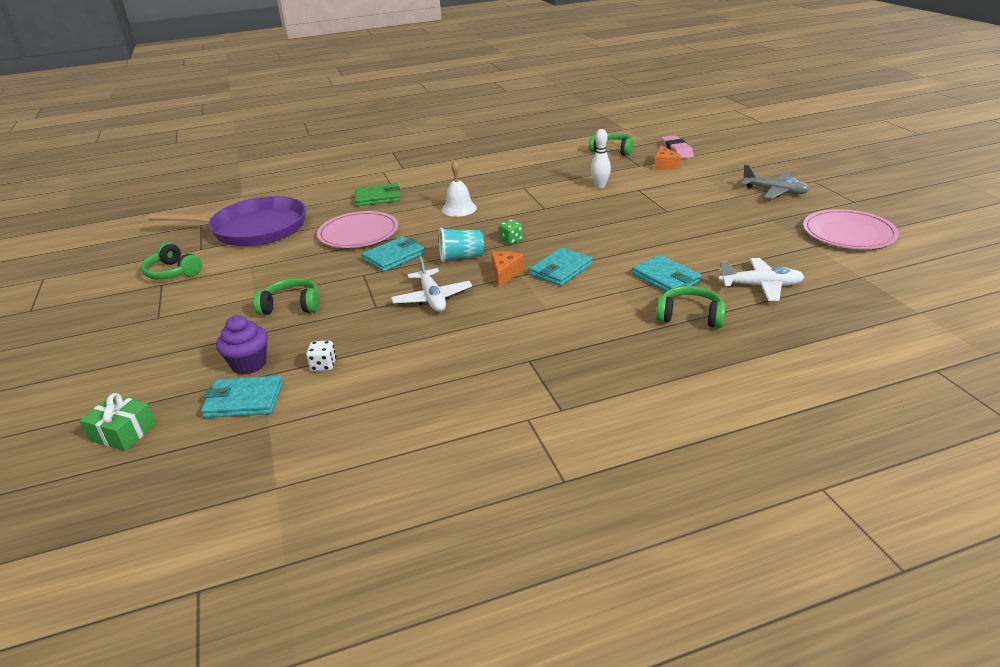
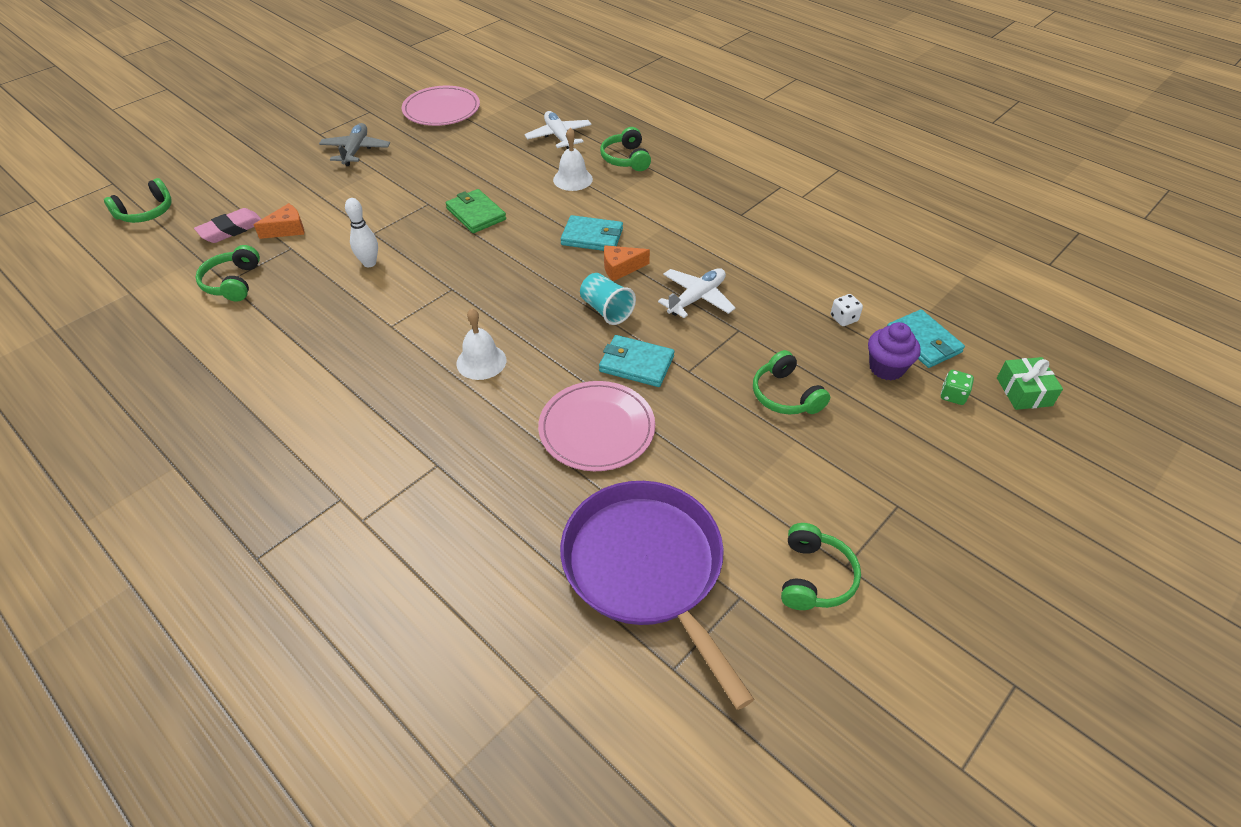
camera: 120 degrees left, 15 degrees up
green wallet [355,183,400,206] -> green wallet moved to [446,189,506,233]
green dice [499,220,523,244] -> green dice moved to [941,370,974,405]
turquoise wallet [632,255,702,292] -> white bell [553,128,593,191]
none -> green headphones [104,178,172,223]

